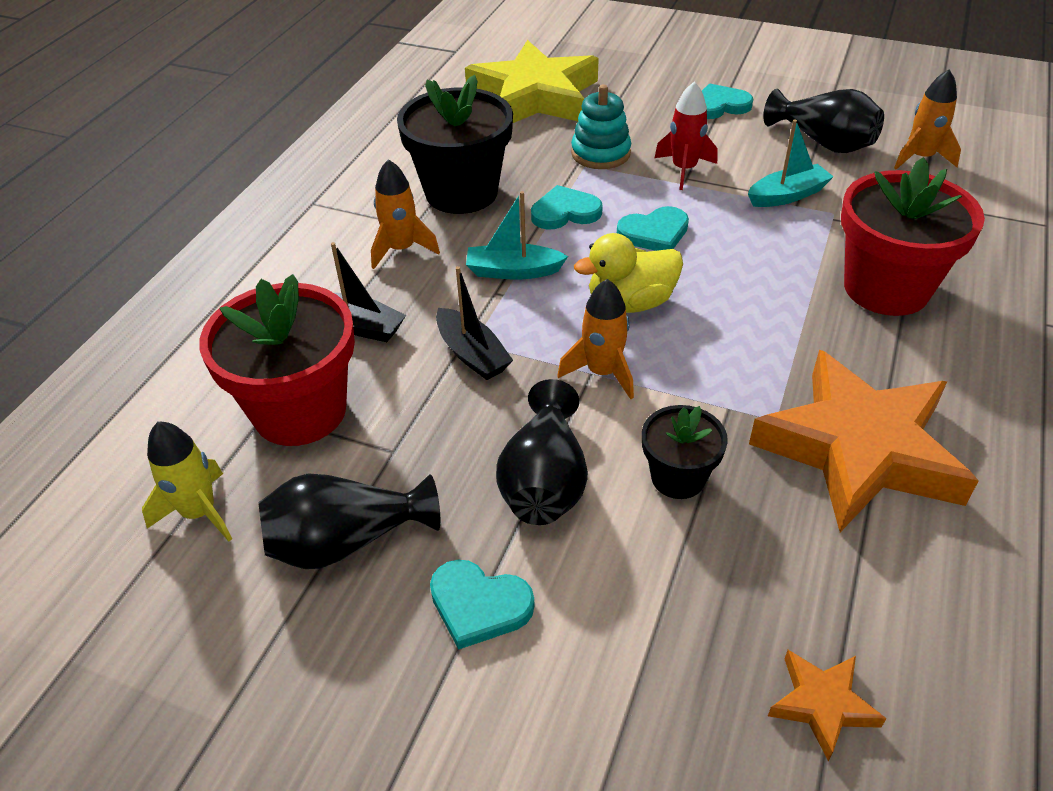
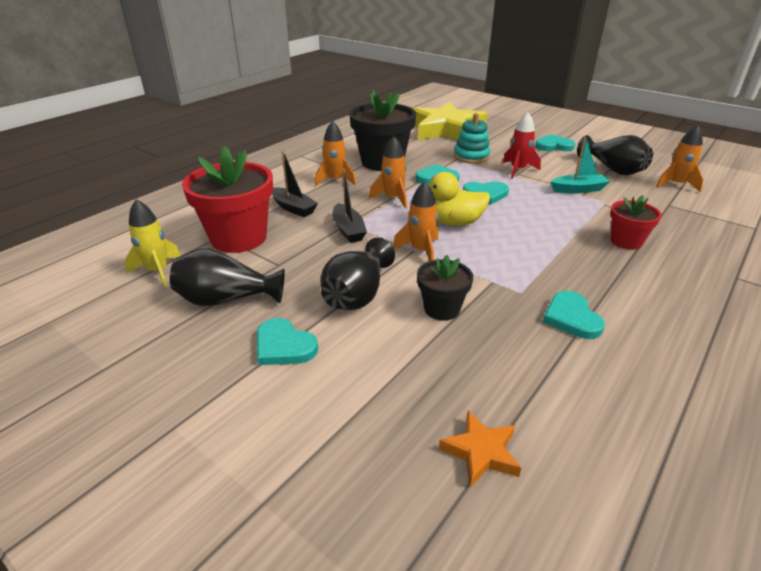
camera: 15 degrees right, 10 degrees down
turquoise boat [466,191,568,280] -> orange rocket [369,136,407,209]
orange star [749,350,979,532] -> turquoise heart [543,291,605,339]
red flower pot [841,157,985,316] -> red flower pot [610,195,662,250], size x0.54

